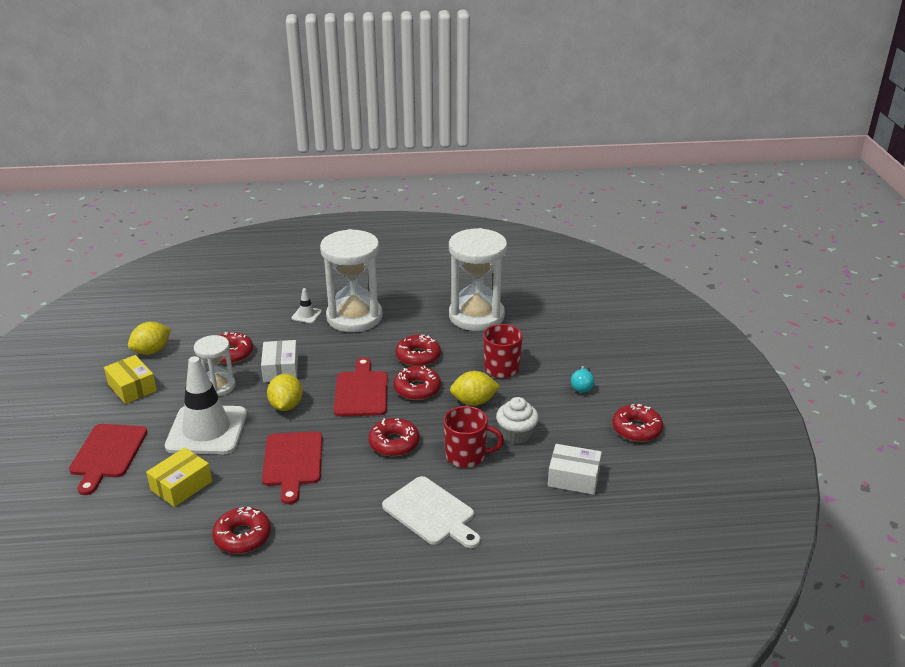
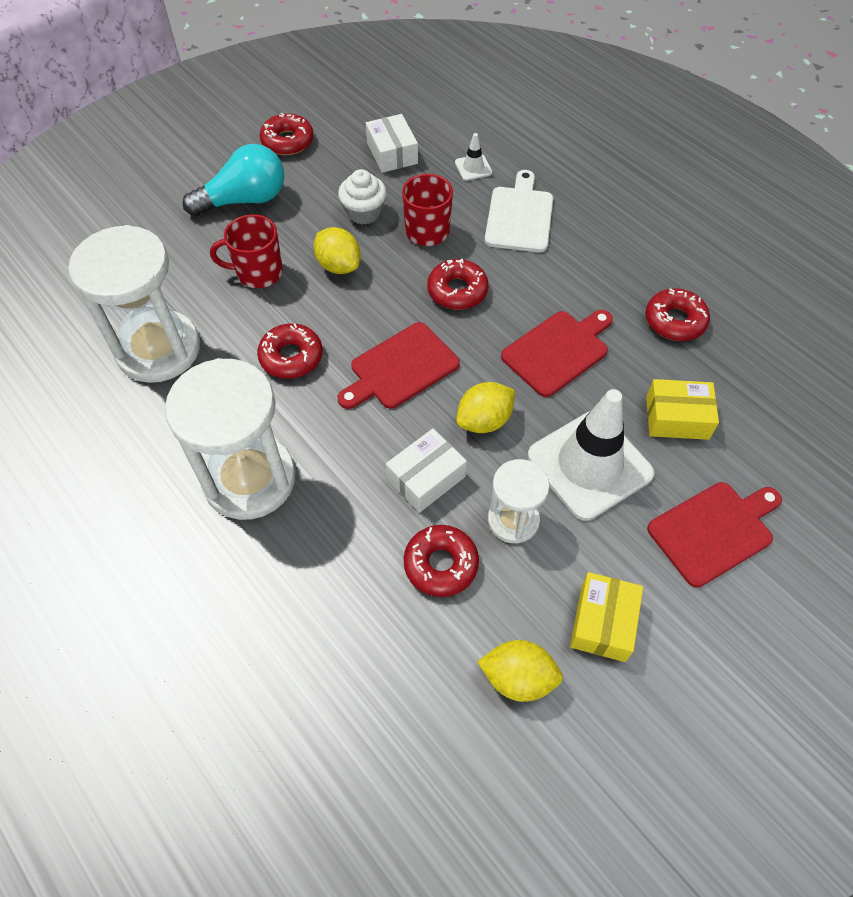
camera: 125 degrees left, 25 degrees up
white traffic cone [291,288,322,323] -> white traffic cone moved to [455,133,492,181]
red donut [394,366,441,400] -> none
turquoise light bulb [571,365,594,393] -> turquoise light bulb [183,144,284,216], size x1.99

